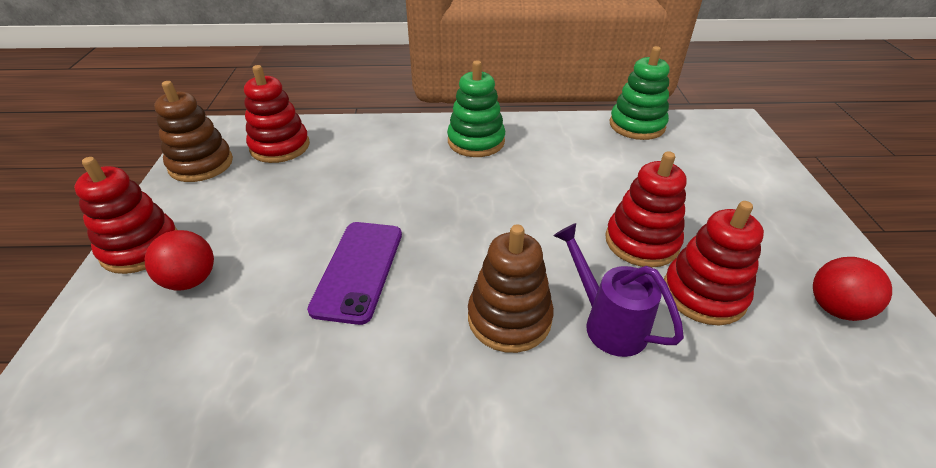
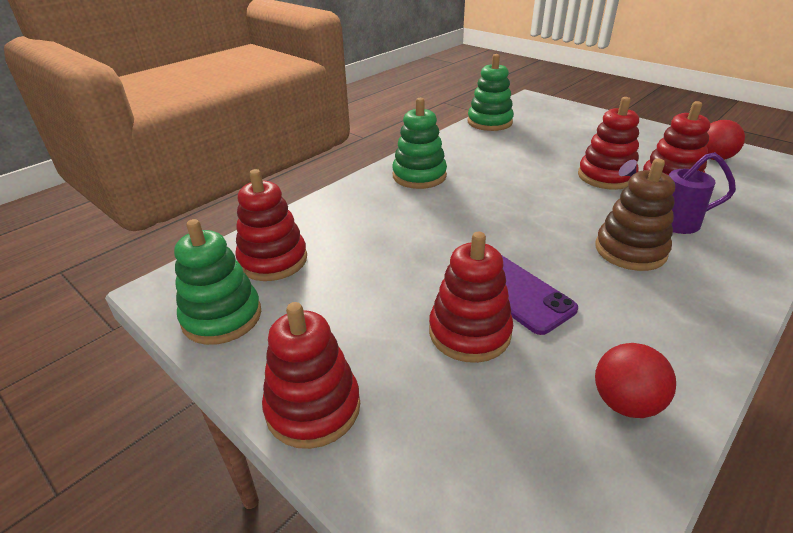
camera: 45 degrees left, 5 degrees down
red ball [145,230,214,290] -> red ball moved to [595,343,676,418]
brown stacking toy [154,81,233,182] -> green stacking toy [174,219,261,345]
none -> red stacking toy [429,232,513,363]

